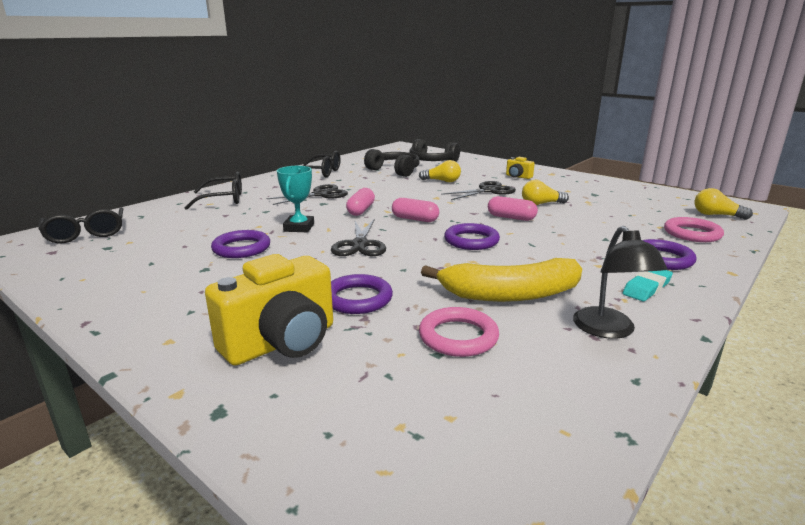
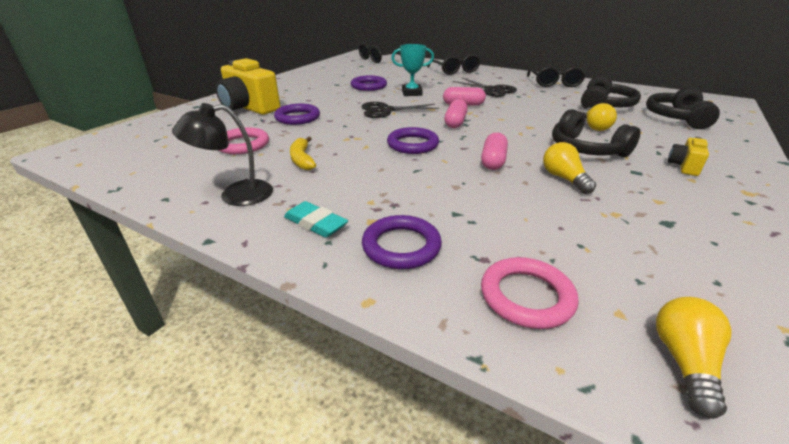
camera: 80 degrees right, 10 degrees up
yellow banana [421,258,582,302] -> yellow banana [290,137,316,170], size x0.51
black scissors [441,181,516,200] -> black headphones [552,109,641,157]

